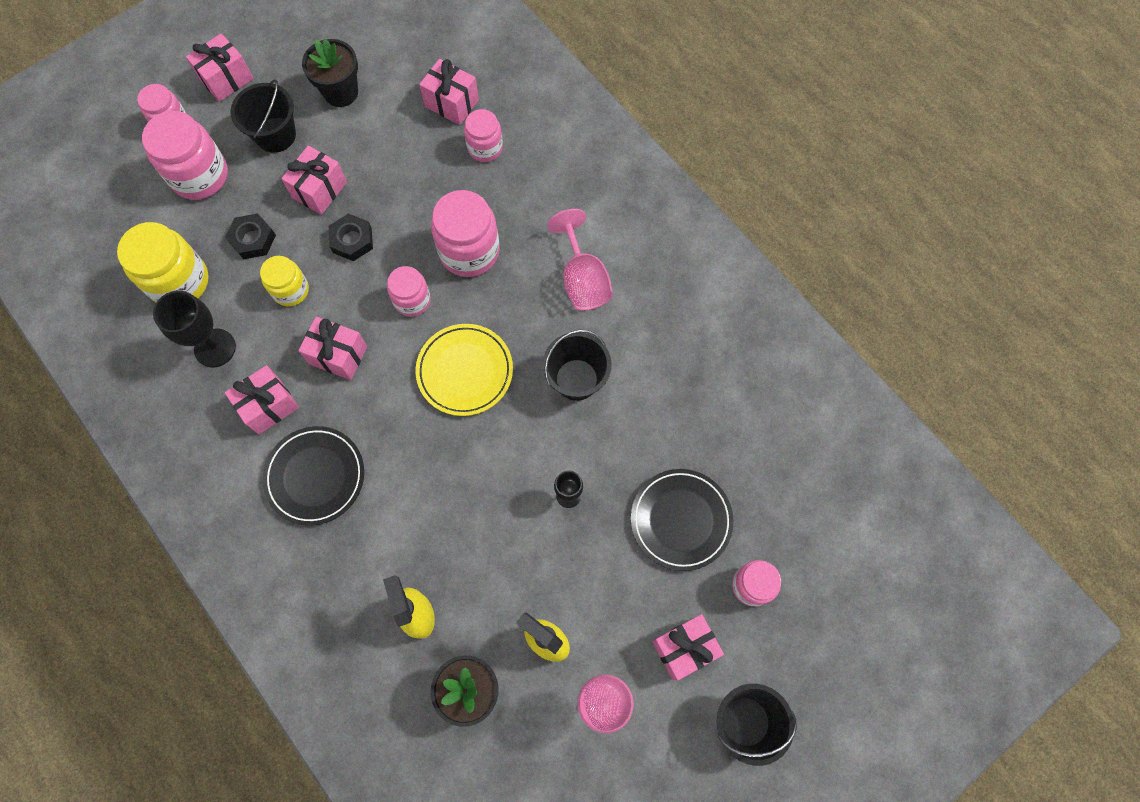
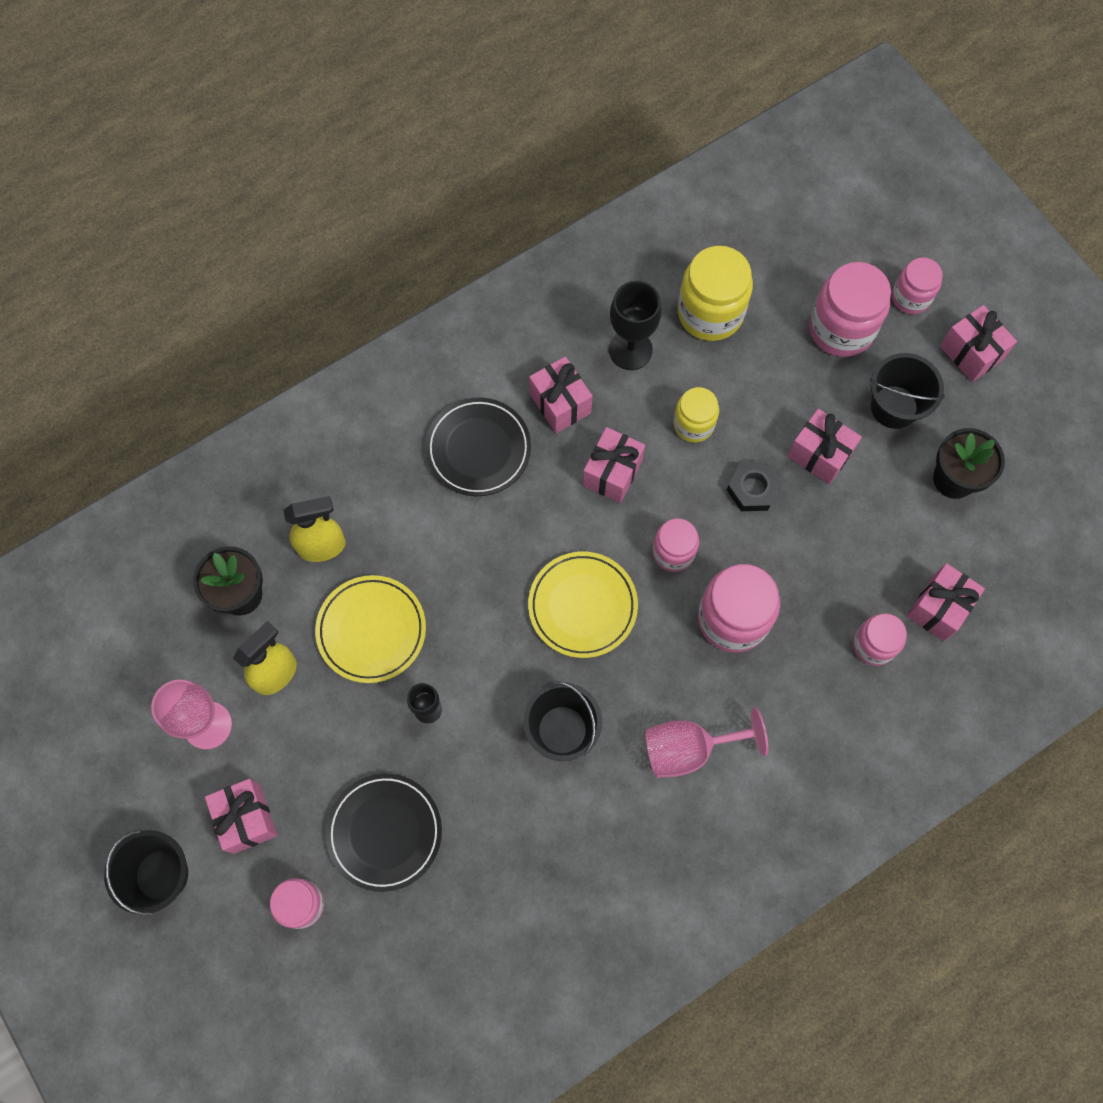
camera: 95 degrees right, 0 degrees up
black nut [225,213,276,259] -> none
none -> yellow plate [315,575,426,683]

